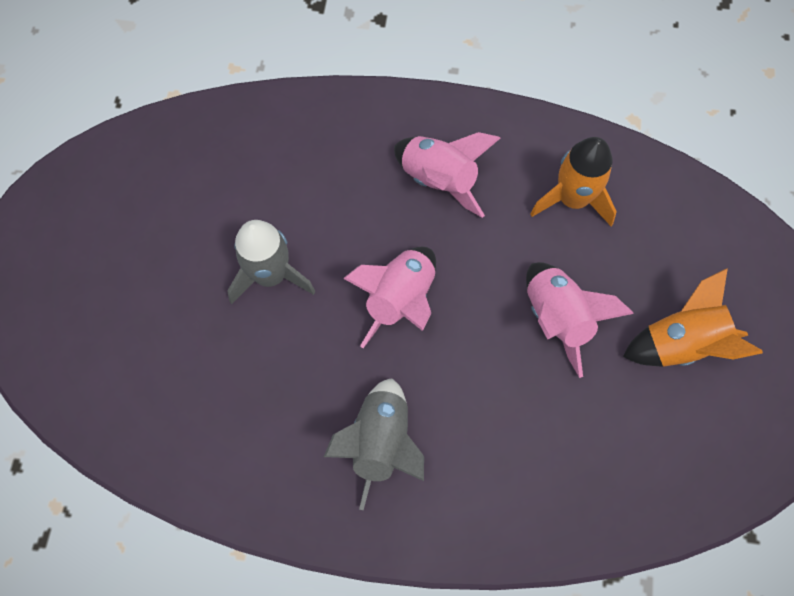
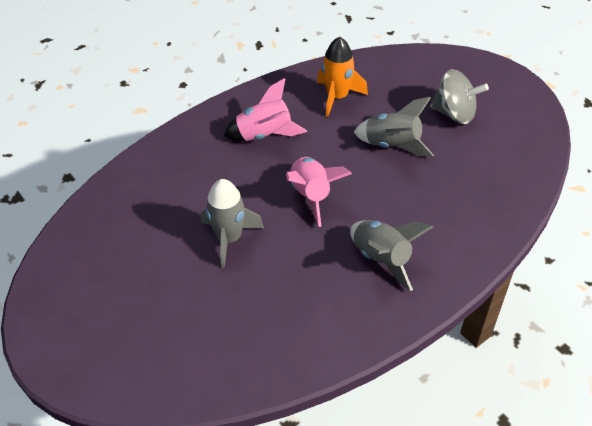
camera: 45 degrees left, 20 degrees down
pink rocket [526,262,634,378] -> grey rocket [353,97,434,157]
orange rocket [623,268,763,367] -> grey spinning top [430,69,489,124]

